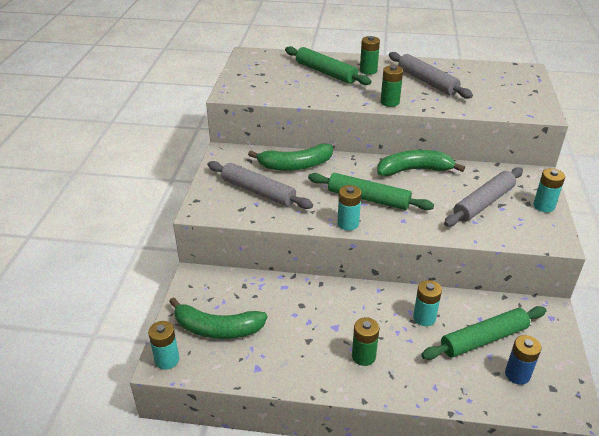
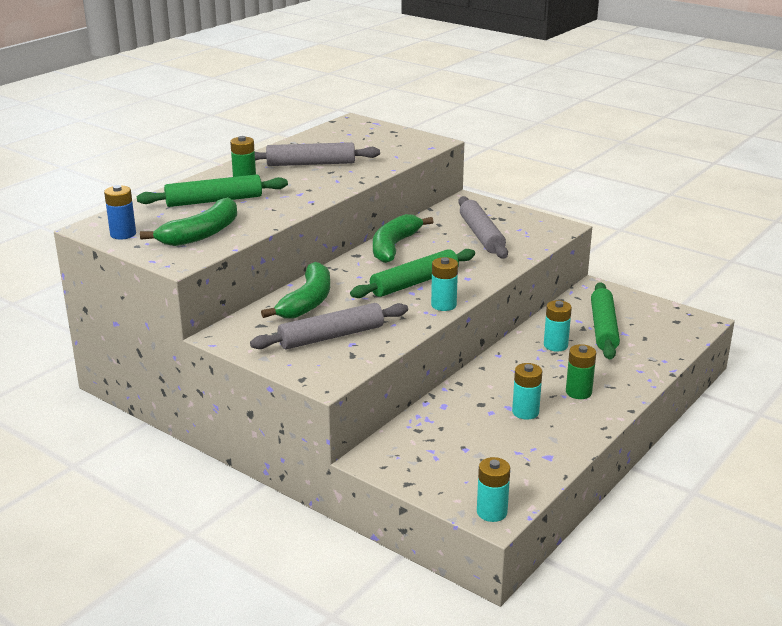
camera: 60 degrees left, 10 degrees down
green banana [169,297,267,339] -> green banana moved to [140,197,237,246]
green battery [381,65,403,107] -> none
blue battery [505,335,541,385] -> blue battery moved to [104,185,136,239]
turquoise battery [533,168,565,212] -> turquoise battery moved to [512,363,542,420]

